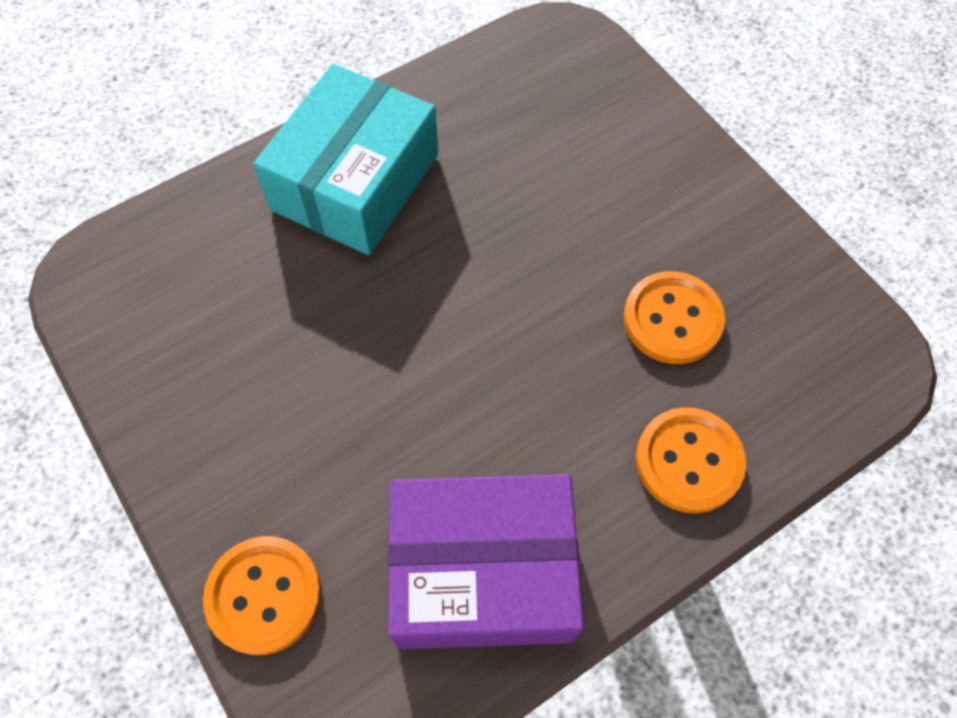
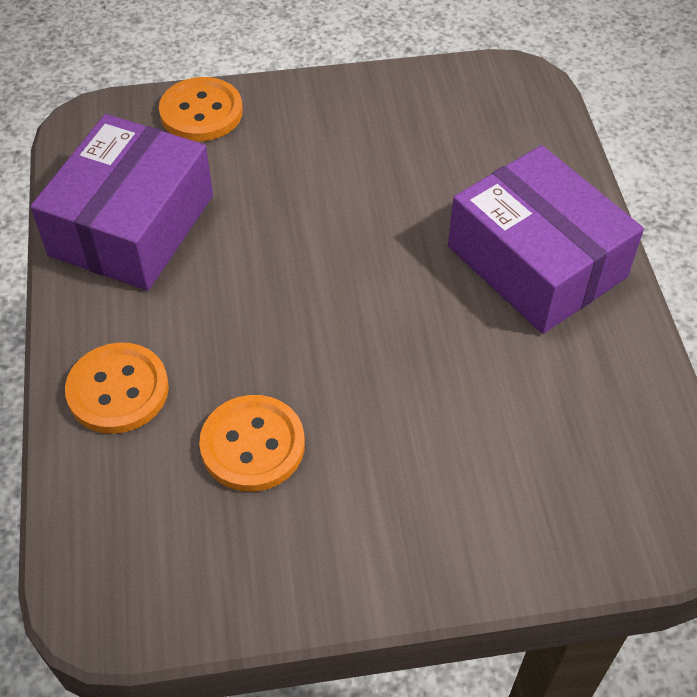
camera: 115 degrees right, 10 degrees down
turquoise box [253,64,438,255] -> purple box [448,145,644,334]

